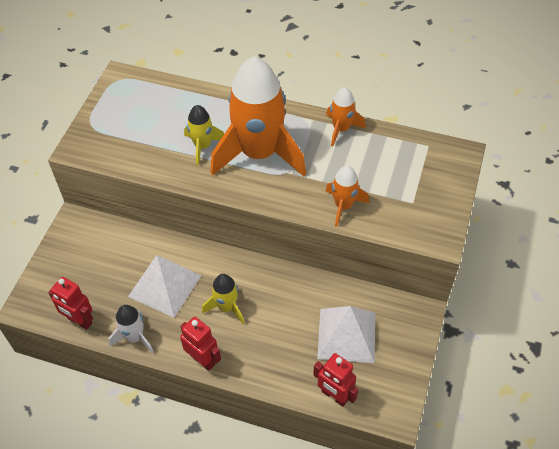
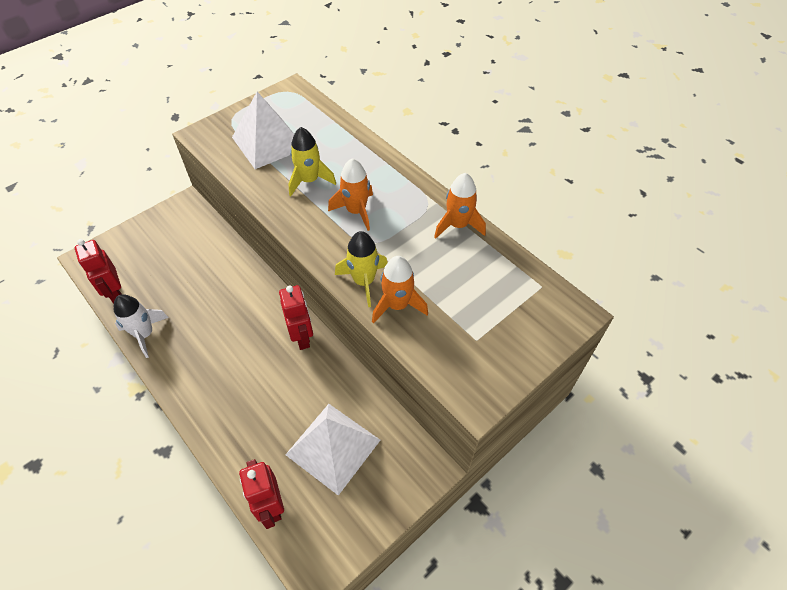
camera: 30 degrees right, 0 degrees up
white pyramid [128,255,202,318] -> white pyramid moved to [232,92,294,169]
red robot [180,317,221,371] -> red robot moved to [279,285,313,350]
yellow rocket [202,274,244,324] -> yellow rocket moved to [335,231,387,307]
orange rocket [211,56,306,176] -> orange rocket [328,158,373,231], size x0.46

